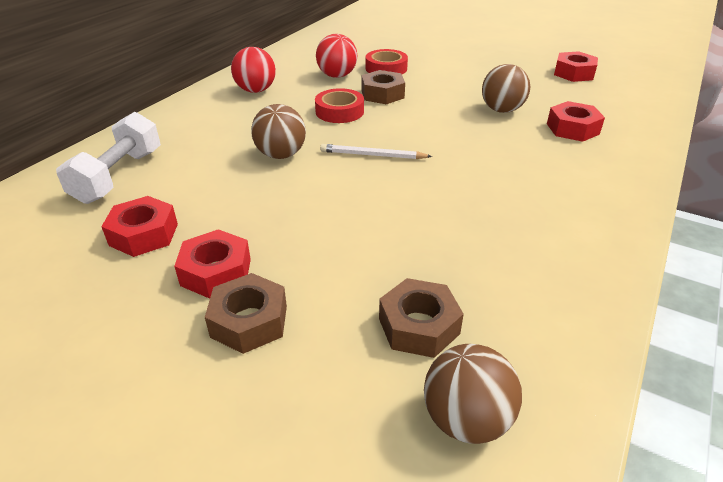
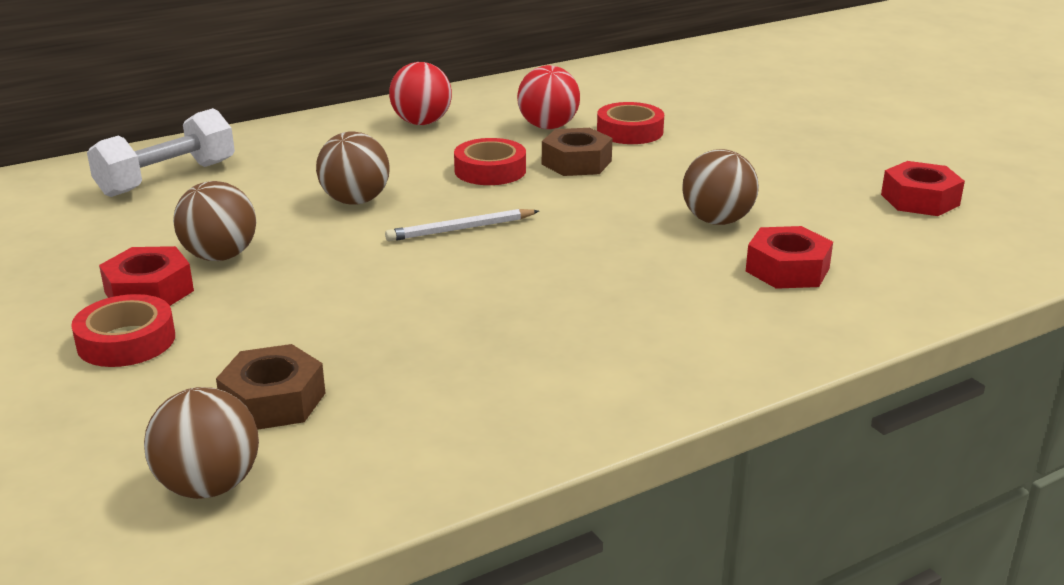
camera: 30 degrees right, 10 degrees down
red nut [101,196,178,257] -> none
brown nut [205,273,287,354] -> red tape [71,294,175,367]
white pencil [320,144,432,159] -> white pencil turned 60 degrees counterclockwise [385,209,539,242]
none -> brown ball [173,181,256,261]

